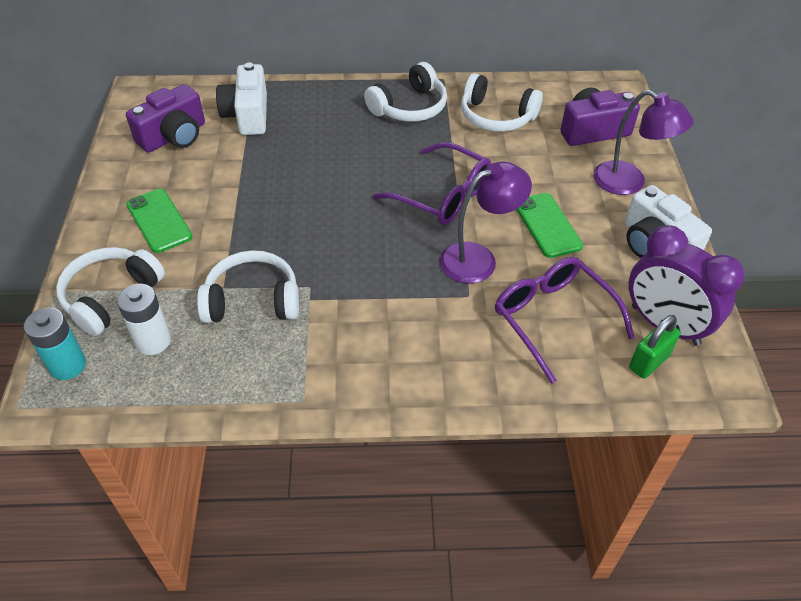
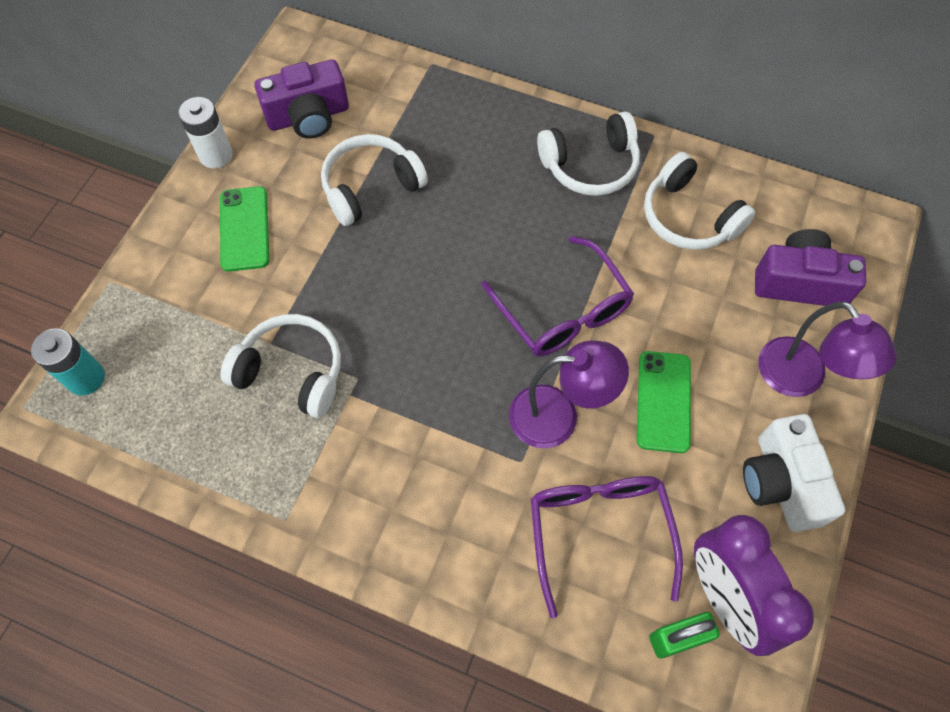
camera: 25 degrees right, 15 degrees up
white headphones [56,247,165,336] -> white headphones moved to [321,134,428,226]
white battery [117,284,171,355] -> white battery moved to [178,97,233,169]
white camera [216,62,267,135] -> none

